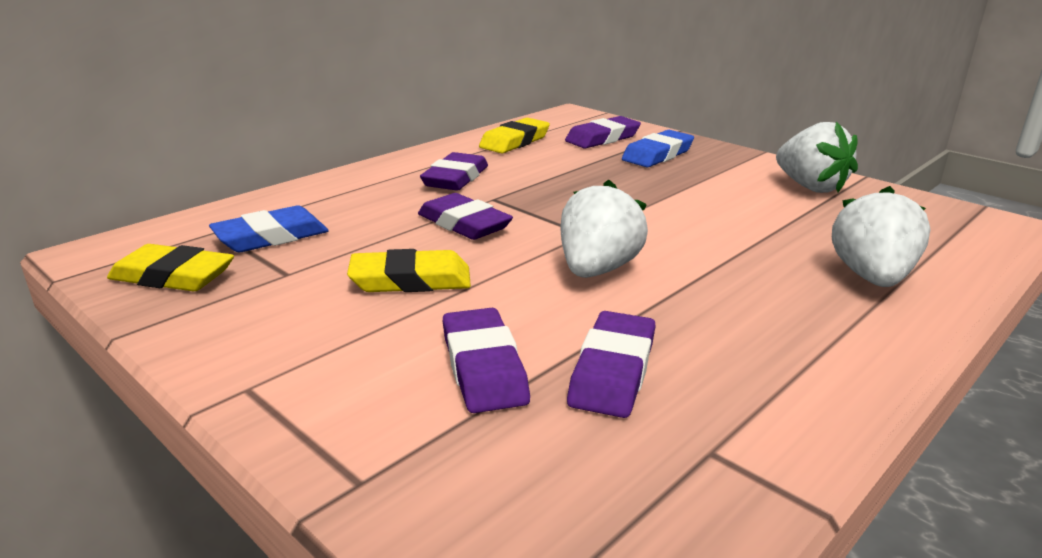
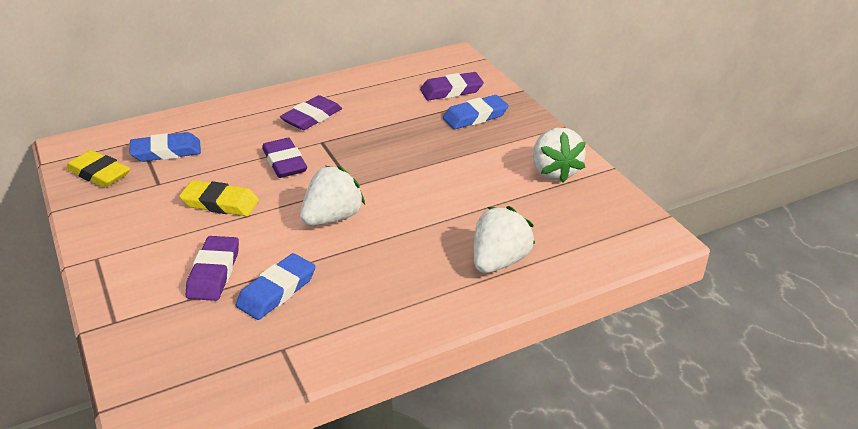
camera: 20 degrees right, 10 degrees up
yellow eraser [479,117,550,153] -> none
purple eraser [567,311,655,418] -> blue eraser [236,253,316,320]

